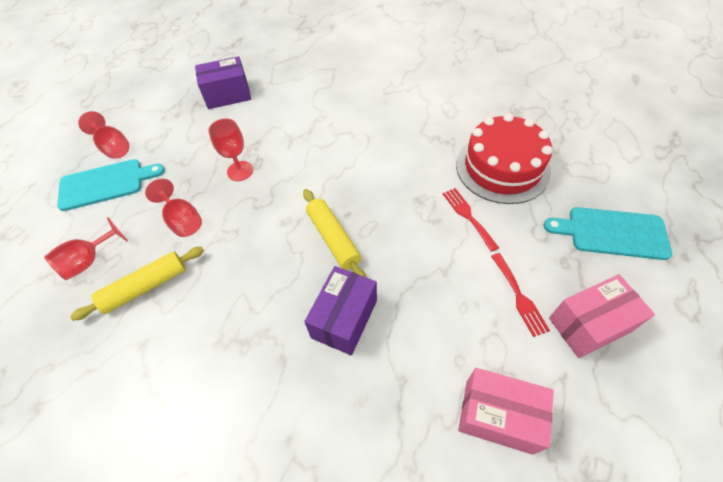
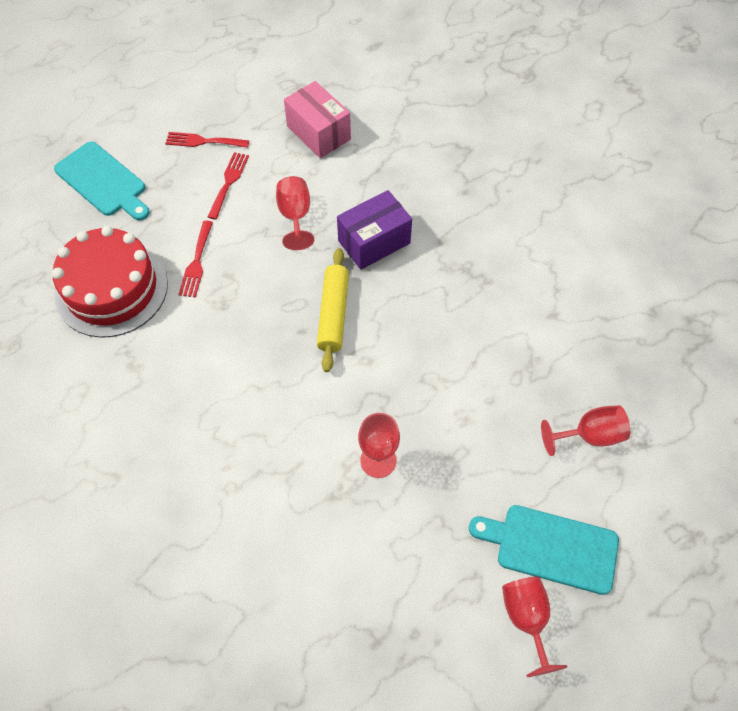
camera: 150 degrees left, 5 degrees up
yellow rolling pin [70,247,204,321] -> none
red goblet [145,179,202,237] -> red goblet moved to [276,176,314,250]
purple box [195,56,251,109] -> none
pink box [549,274,655,358] -> red fork [165,132,249,148]

